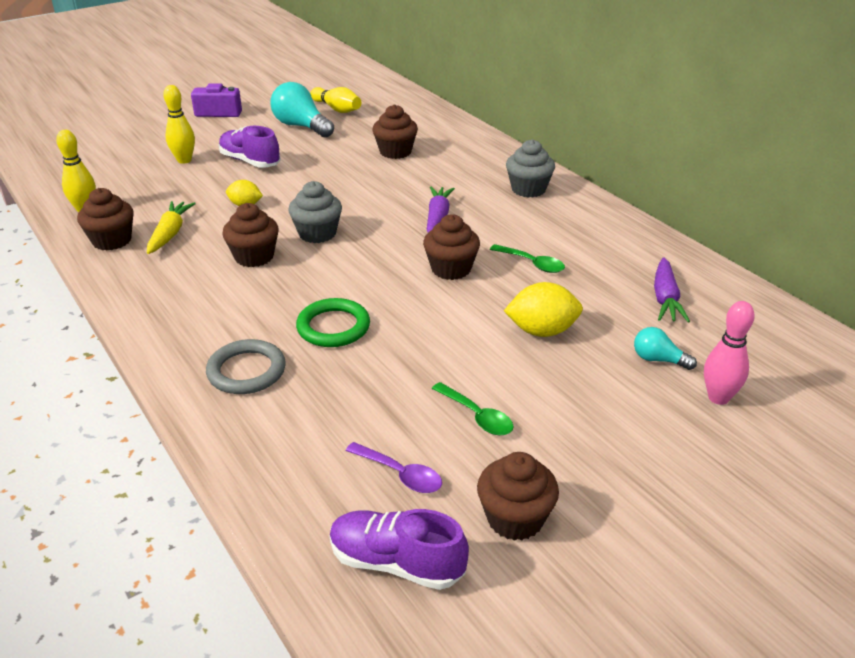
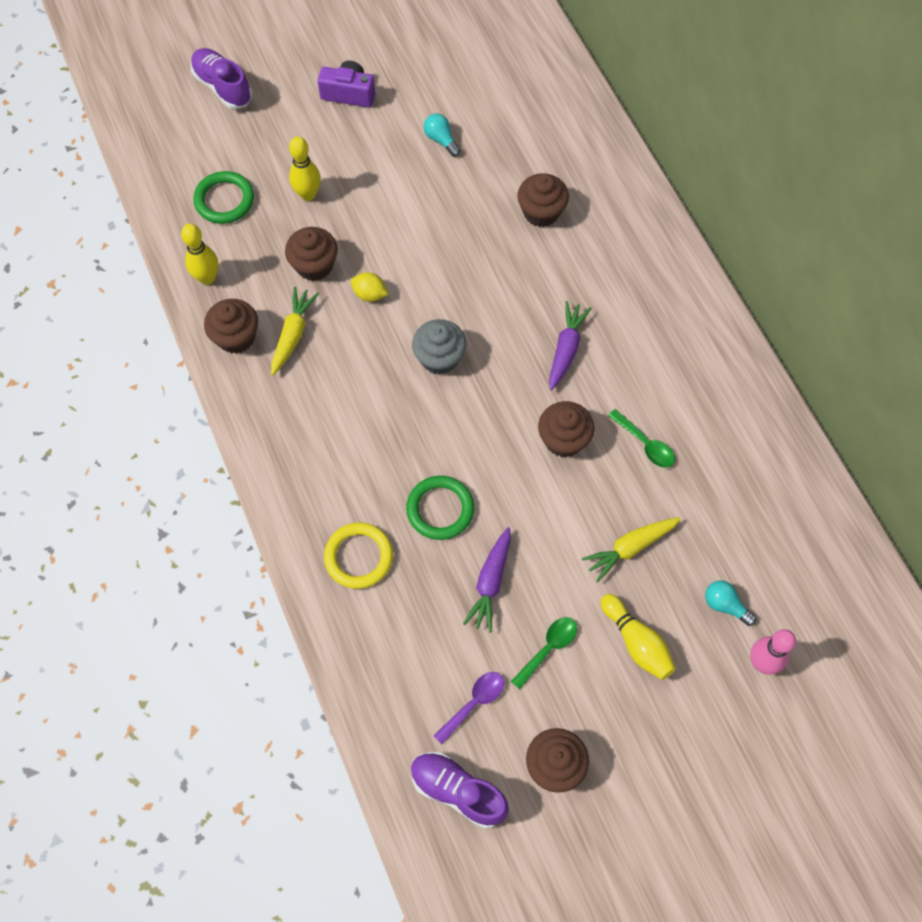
camera: 10 degrees right, 30 degrees up
grey ring [206,339,286,394] -> yellow ring [324,523,393,589]
purple shoe [218,126,281,168] -> purple shoe moved to [190,48,252,109]
brown cupcake [222,203,279,267] -> brown cupcake moved to [285,227,338,281]
turquoise light bulb [270,82,334,138] -> turquoise light bulb [424,113,461,157], size x0.53
yellow bowling pin [310,87,361,113] -> yellow bowling pin moved to [601,594,676,680]
purple spoon [346,442,442,493] -> purple spoon turned 90 degrees counterclockwise [434,672,504,744]
green spoon [432,382,514,436] -> green spoon turned 105 degrees counterclockwise [511,617,577,689]
yellow lemon [504,282,583,337] -> yellow carrot [582,517,681,582]
grey cupcake [506,139,555,198] -> none
purple carrot [654,257,690,322] -> purple carrot moved to [463,527,511,632]
none -> green ring [193,171,254,224]

